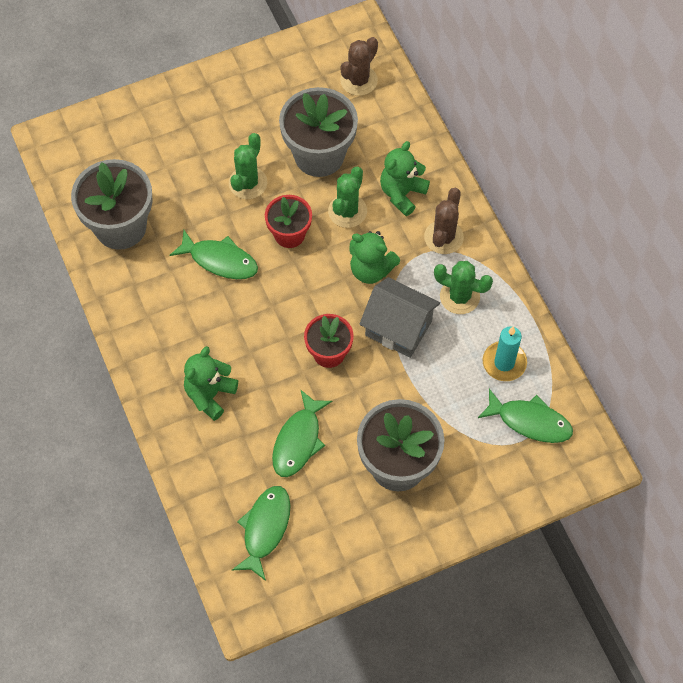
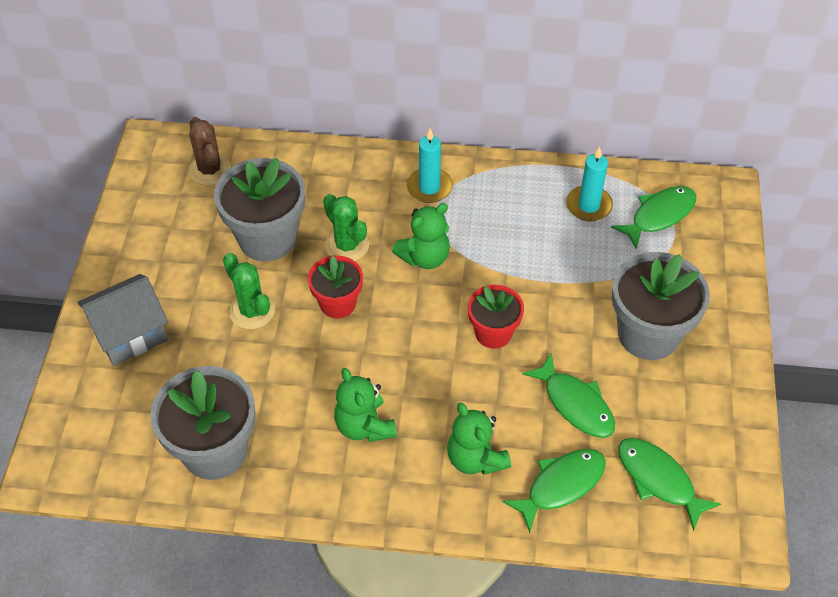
camera: 60 degrees left, 10 degrees down
green fish [170,230,258,279] -> green fish moved to [503,449,606,533]
grey house [359,277,440,358] -> grey house moved to [77,274,168,366]
green teddy bear [380,141,430,216] -> green teddy bear moved to [334,368,397,442]
brown cactus [424,188,464,254] -> turquoise candle [407,128,453,203]
green cactus [434,261,493,314] -> none

